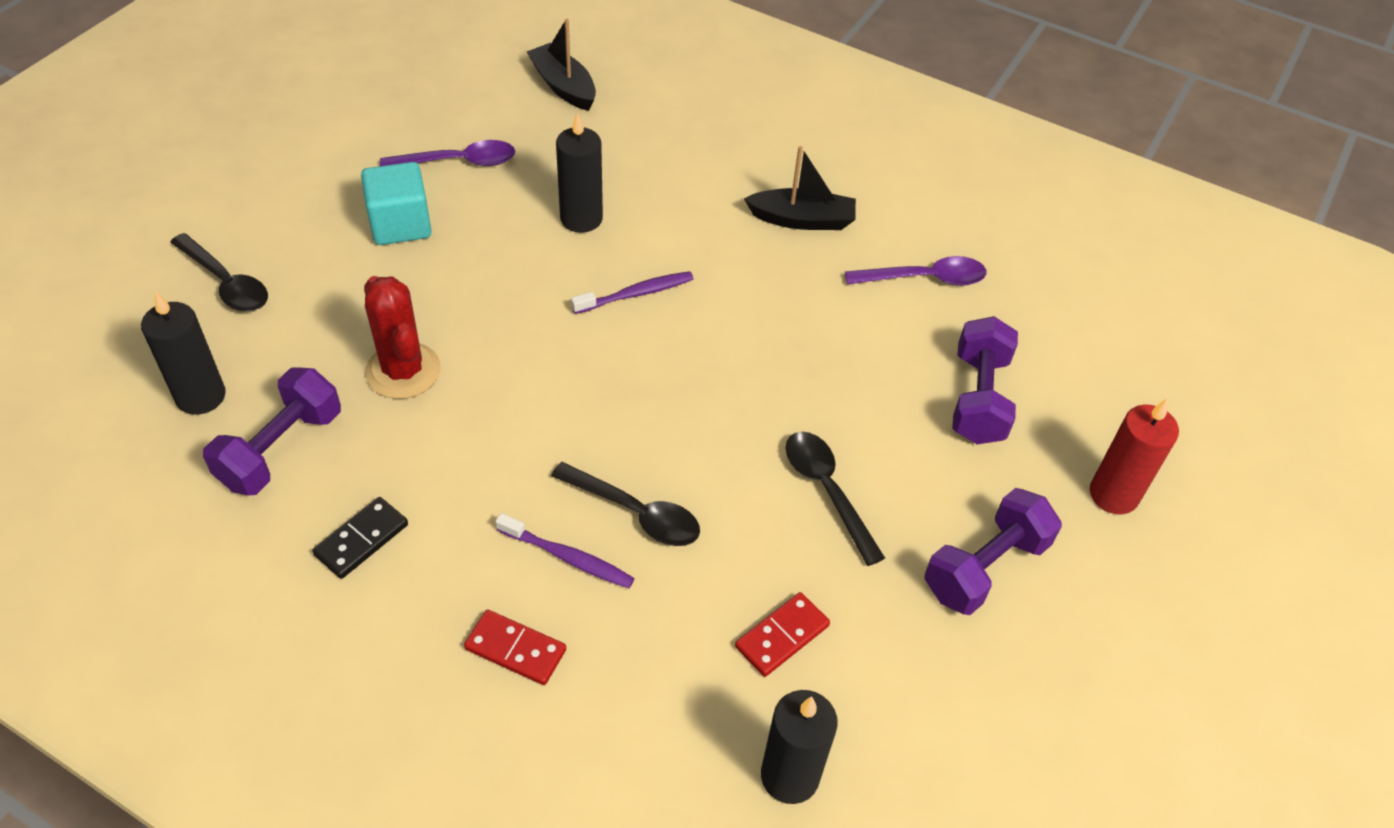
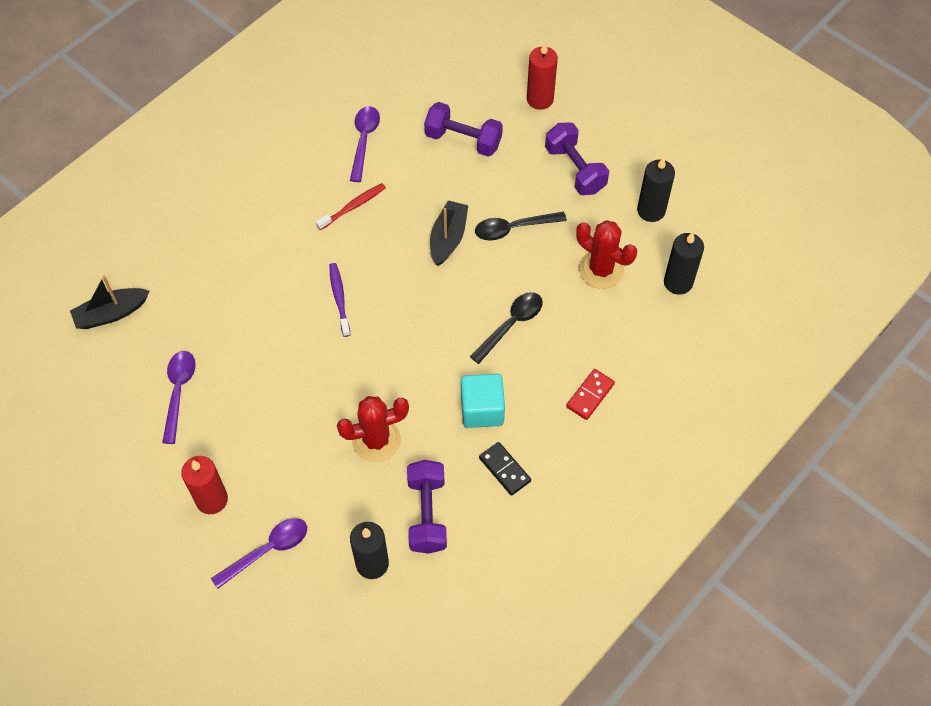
camera: 75 degrees left, 10 degrees up
black spoon [170,233,268,312] -> purple spoon [211,518,307,589]
purple dumbbell [203,367,341,496] -> purple dumbbell turned 45 degrees clockwise [407,460,447,554]
turquoise cube [361,162,432,245] -> turquoise cube moved to [461,374,505,428]
purple toothbrush [495,513,635,588] -> none
black candle [556,112,603,233] -> black candle moved to [637,157,675,222]
red domino [735,592,830,677] -> red cactus [576,220,637,289]
black boat [744,146,856,230] -> black boat moved to [430,200,468,266]
none -> red candle [181,456,228,514]
none -> red toothbrush [316,183,386,230]

